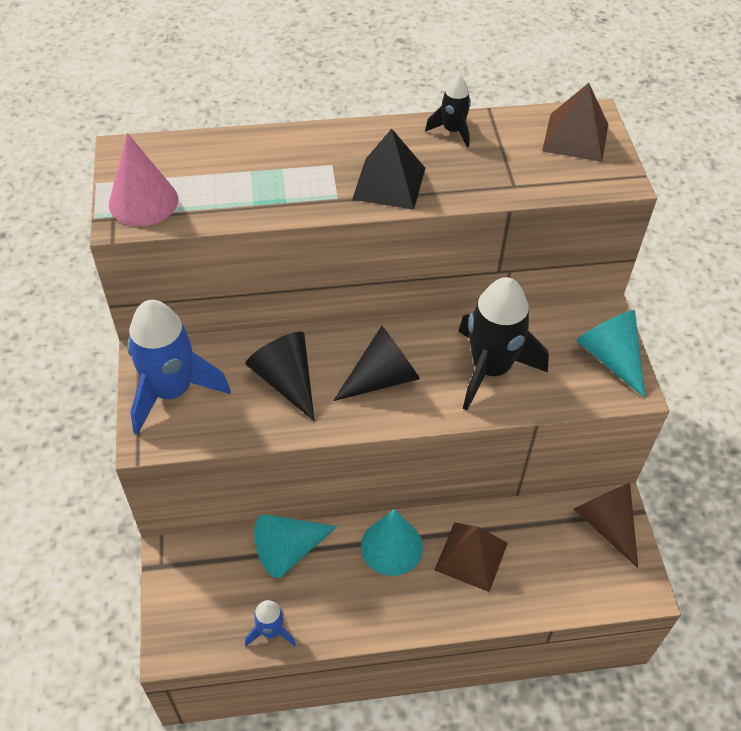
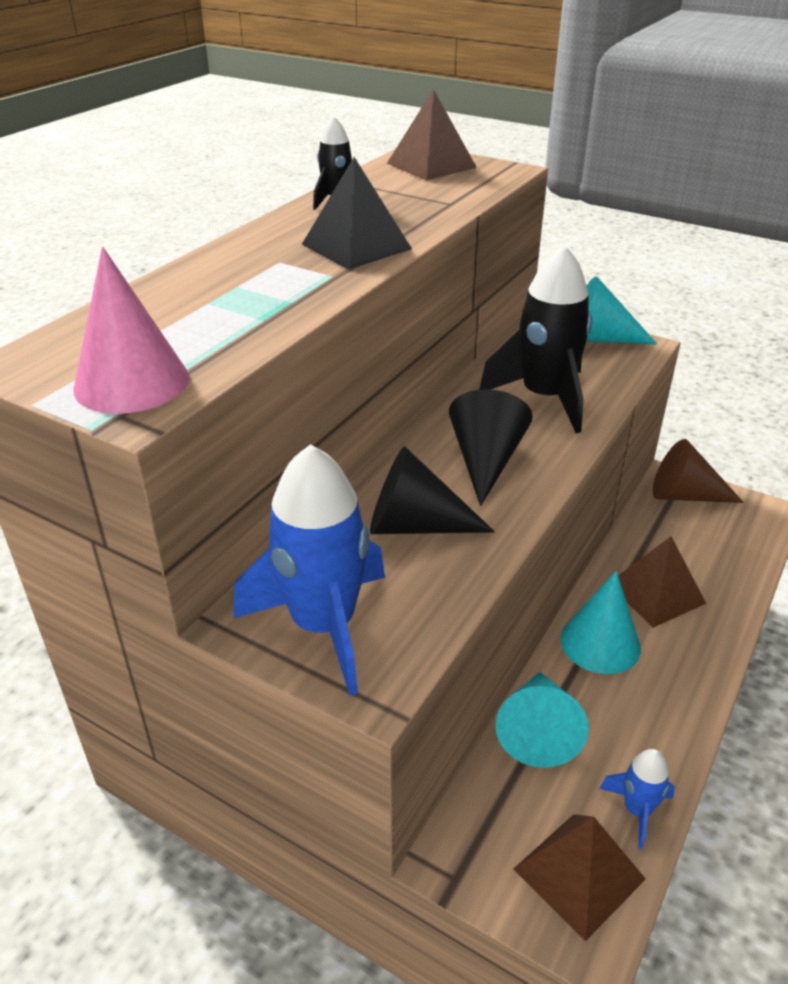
camera: 50 degrees left, 15 degrees down
none -> brown pyramid [513,814,646,941]

